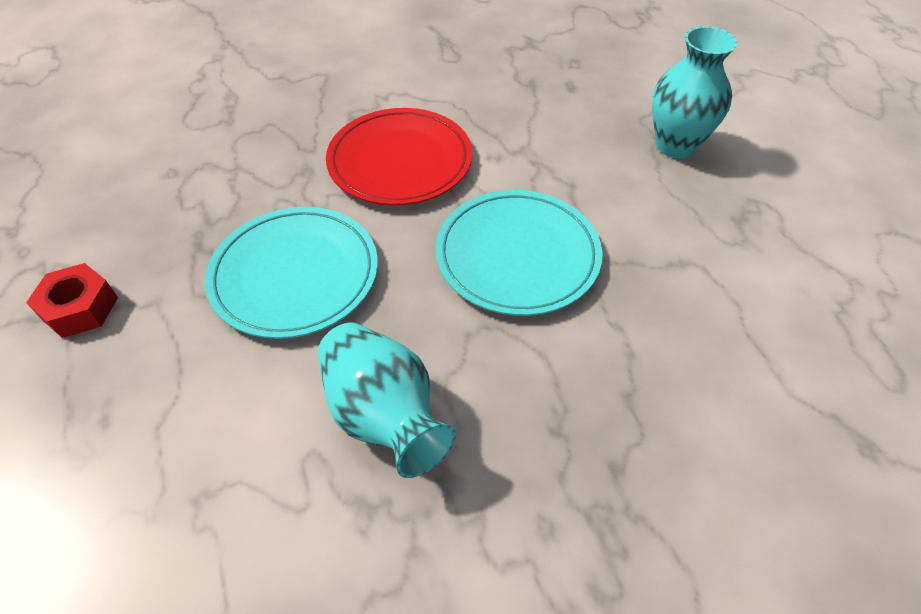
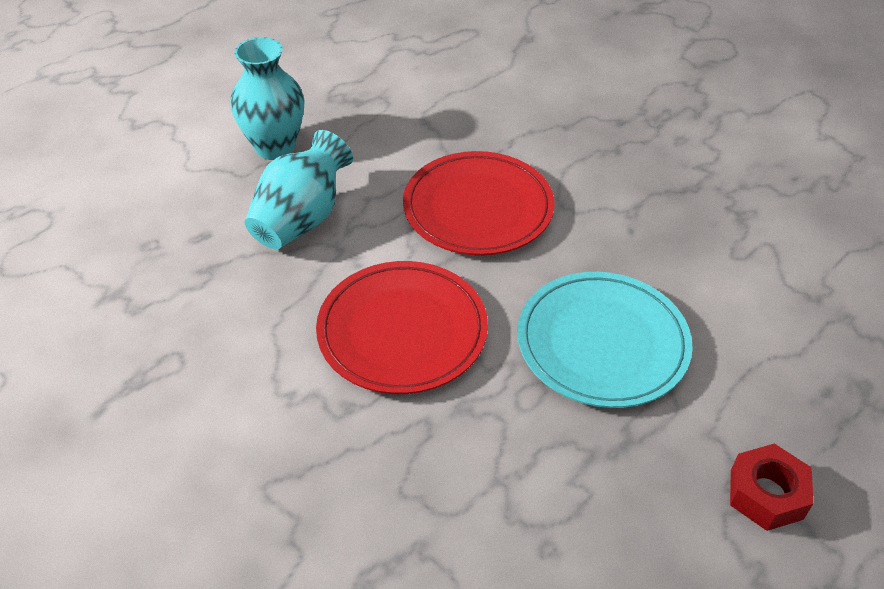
camera: 115 degrees left, 5 degrees down
turquoise vase [318,323,456,478] -> turquoise vase moved to [245,130,353,249]
turquoise plate [435,190,603,316] -> red plate [403,151,555,255]

